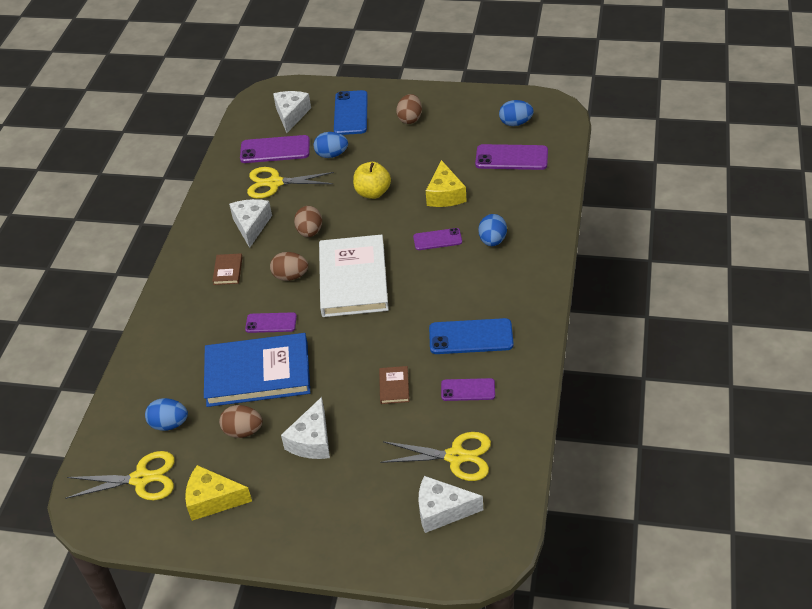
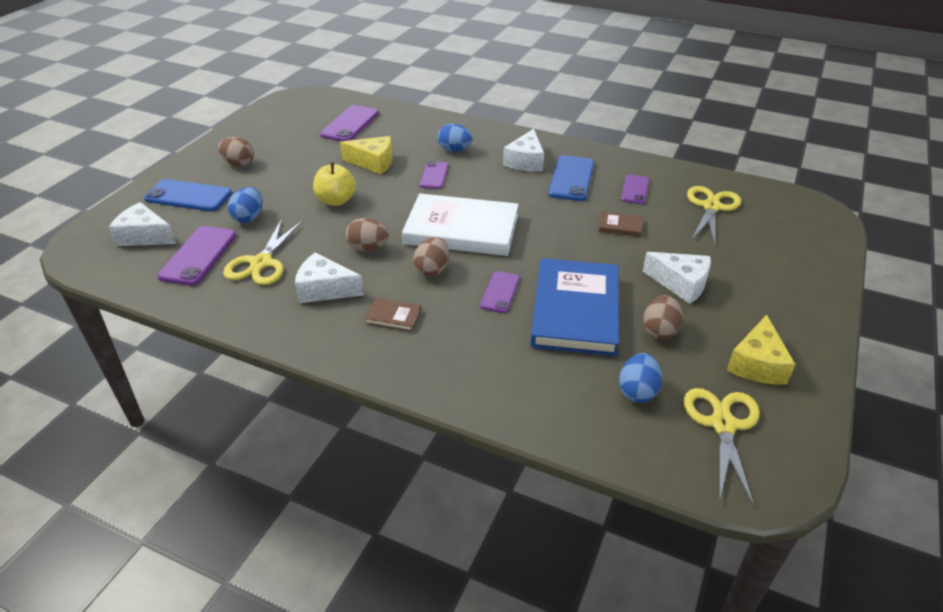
camera: 80 degrees left, 5 degrees down
white cheese [419,476,483,533] -> white cheese moved to [503,129,544,172]
blue egg [499,100,534,126] -> none

